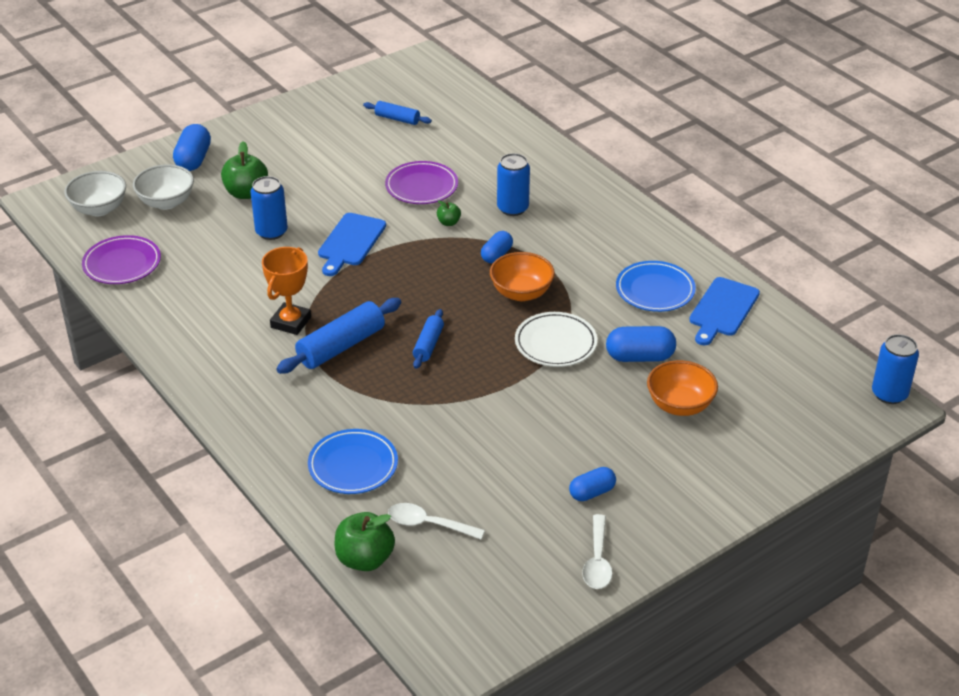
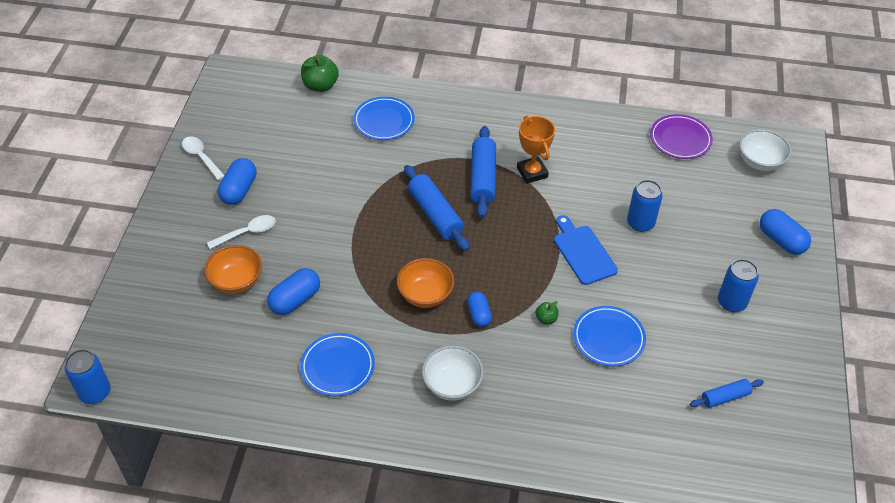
camera: 135 degrees right, 10 degrees up
white bowl [133,164,194,210] -> white bowl moved to [422,345,484,401]
green apple [221,141,268,199] -> none
purple plate [385,161,458,204] -> blue plate [573,306,646,366]
white spoon [388,503,485,539] -> white spoon moved to [207,215,276,249]
blue rolling pin [413,309,444,369] -> blue rolling pin [404,165,469,251], size x1.74
blue can [497,153,530,216] -> blue can moved to [718,259,759,312]
white plate [515,312,597,367] -> none
blue capsule [569,467,616,501] -> blue capsule [218,158,257,205], size x1.52
blue cutting board [689,277,760,345] -> none

